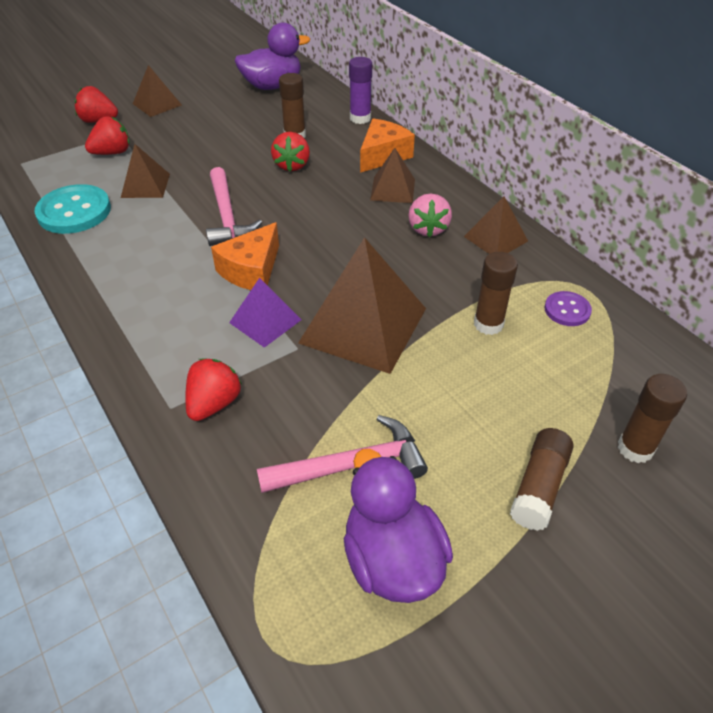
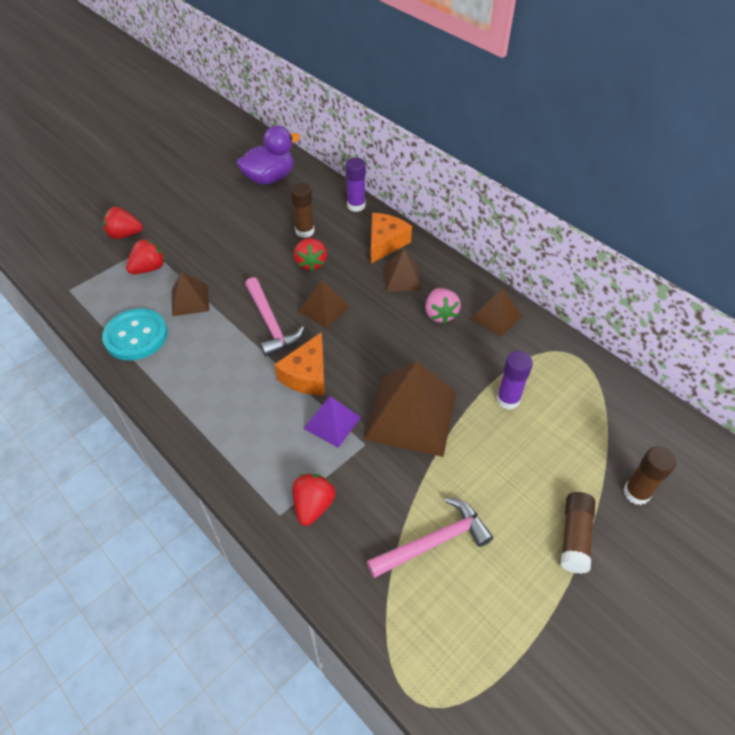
camera: 10 degrees left, 5 degrees up
brown pyramid [133,65,182,117] -> brown pyramid moved to [299,280,349,328]
purple duck [344,449,453,603] -> none
brown glue stick [474,252,518,335] -> purple glue stick [496,351,533,410]
purple button [544,291,592,326] -> none

